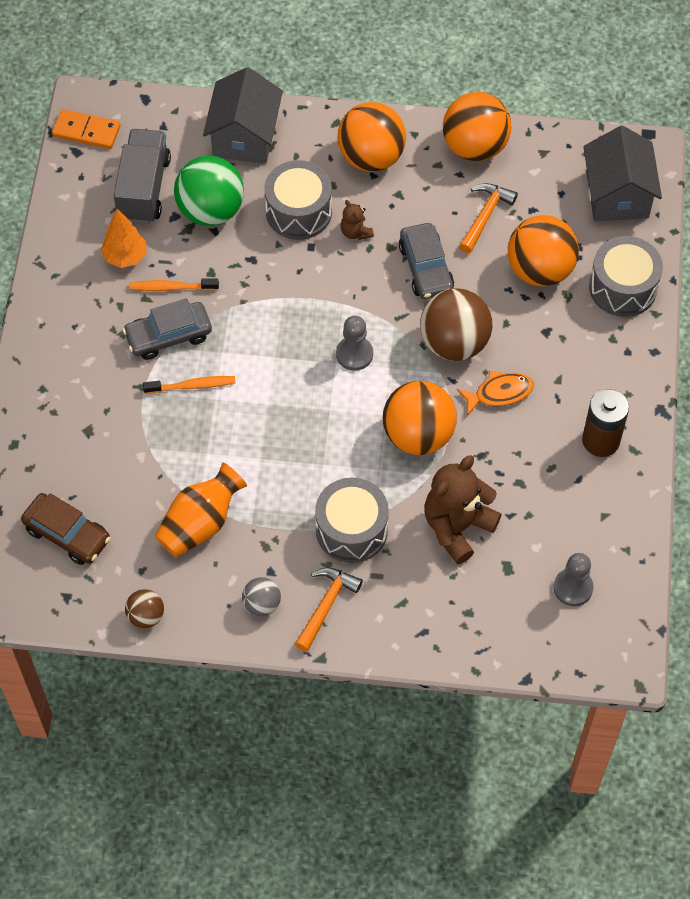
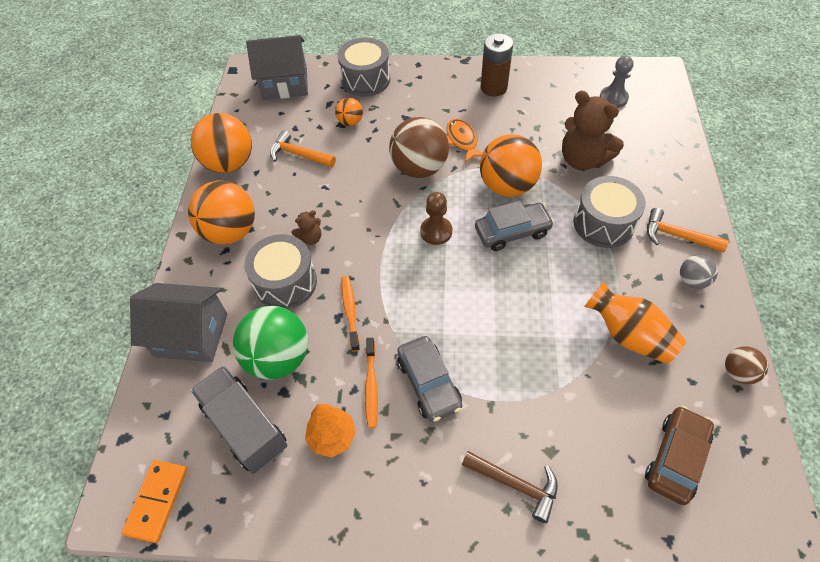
camera: 90 degrees left, 5 degrees down
grey truck [114,129,171,224] -> grey truck turned 45 degrees clockwise [191,366,287,474]
orange toothbrush [143,376,236,394] -> orange toothbrush moved to [341,276,360,352]
grey pawn [336,316,373,371] -> brown pawn [420,192,452,245]
grey car [399,223,454,299] -> grey car moved to [475,201,554,251]
orange ball [508,215,579,286] -> orange ball [335,98,363,126], size x0.50
none -> brown hammer [462,451,558,523]

